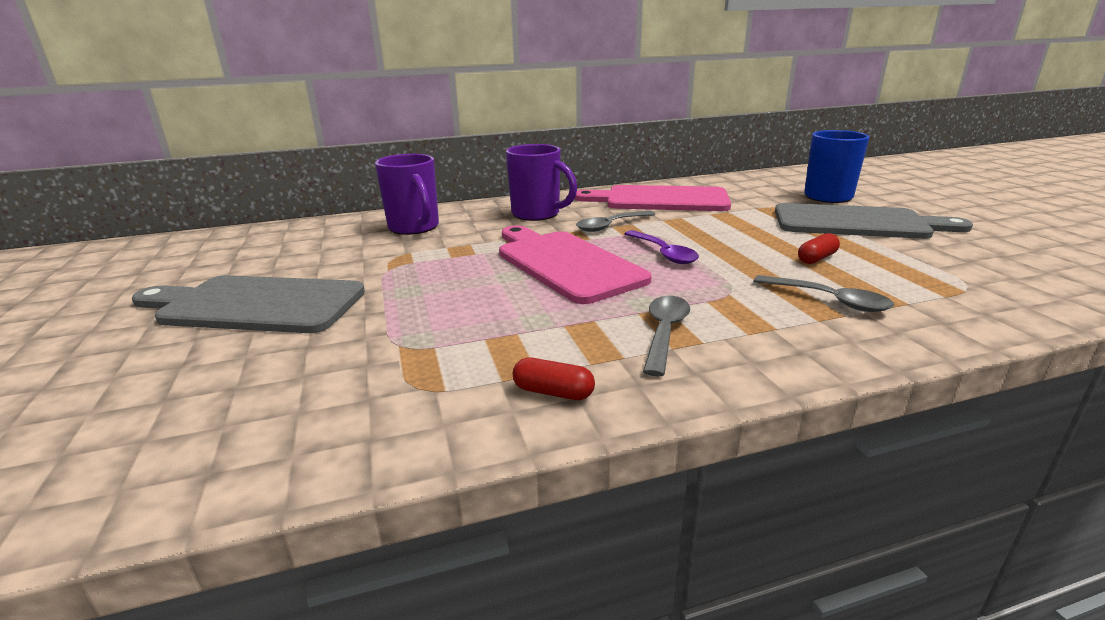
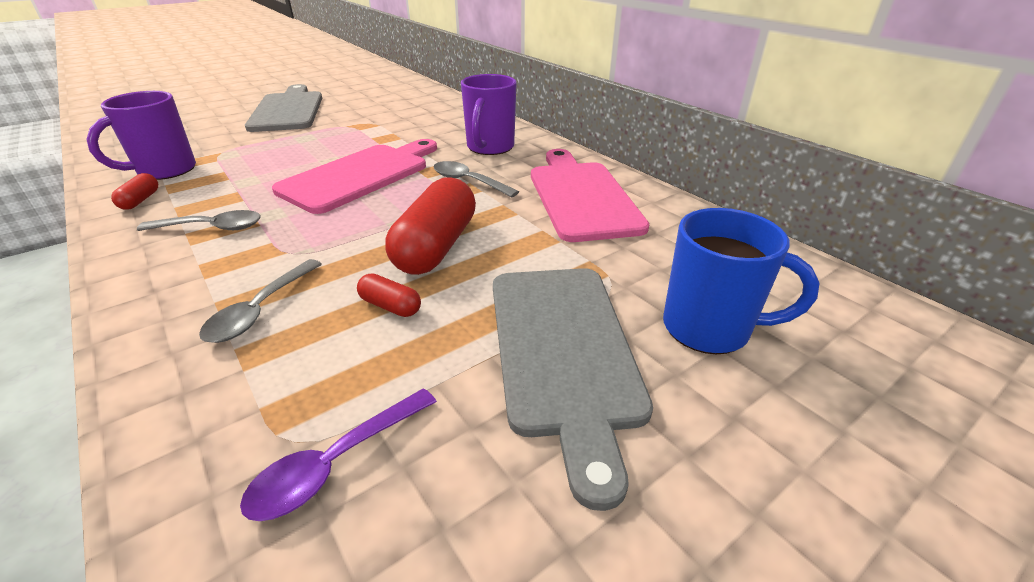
camera: 70 degrees right, 10 degrees up
purple mug [375,154,439,235] -> purple mug moved to [86,91,196,180]
purple spoon [624,230,699,264] -> purple spoon moved to [240,388,437,521]
none -> red capsule [386,177,476,275]

